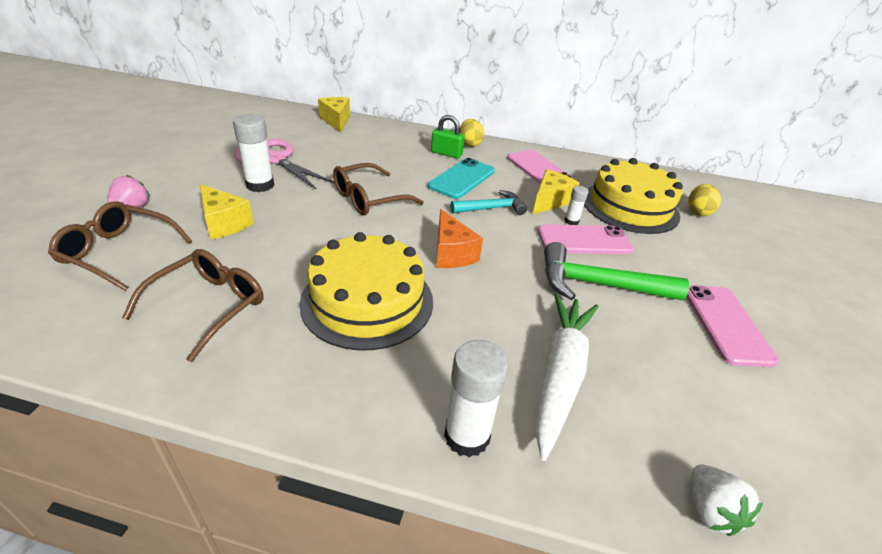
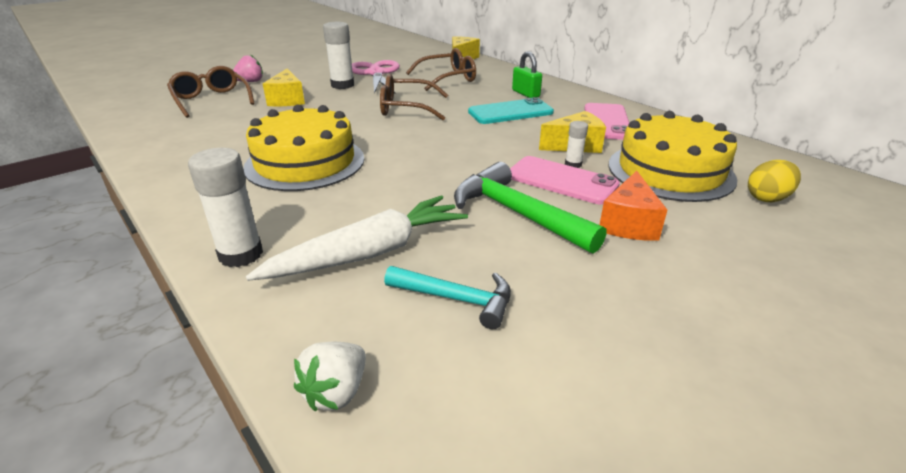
camera: 40 degrees right, 5 degrees down
brown glasses [122,249,263,362] -> brown glasses moved to [406,48,476,91]
orange cheese [436,209,483,268] -> orange cheese moved to [600,170,667,241]
turquoise hammer [450,190,527,215] -> turquoise hammer moved to [384,266,511,329]
yellow egg [460,119,484,147] -> none
pink phone [686,285,779,367] -> none

